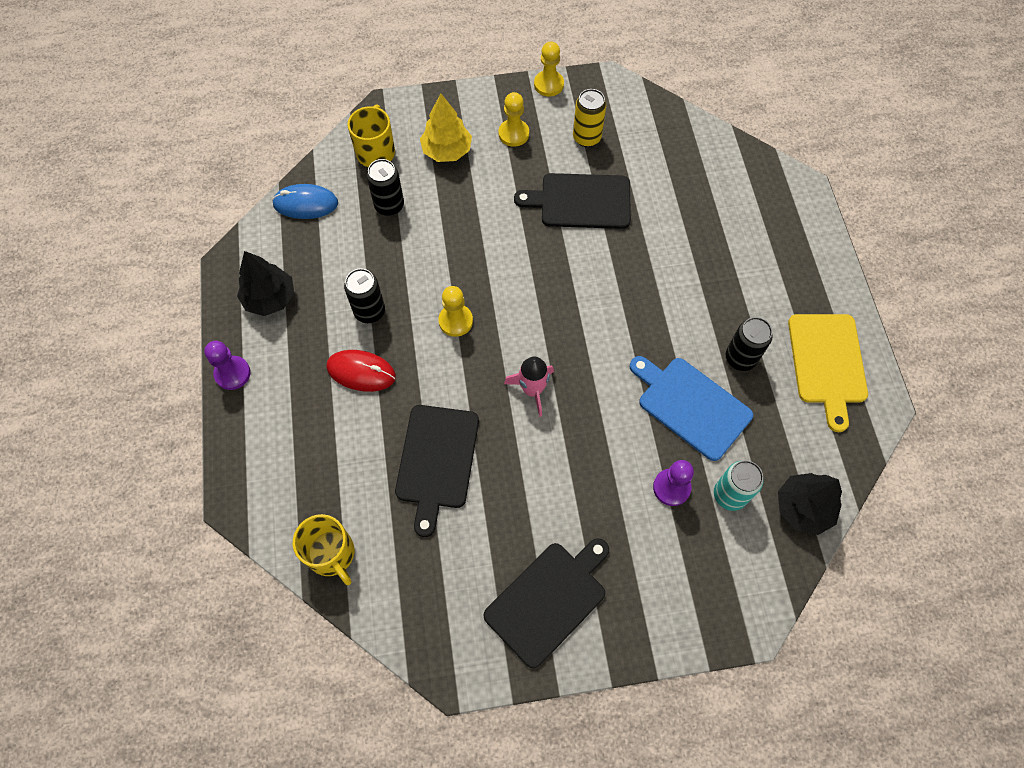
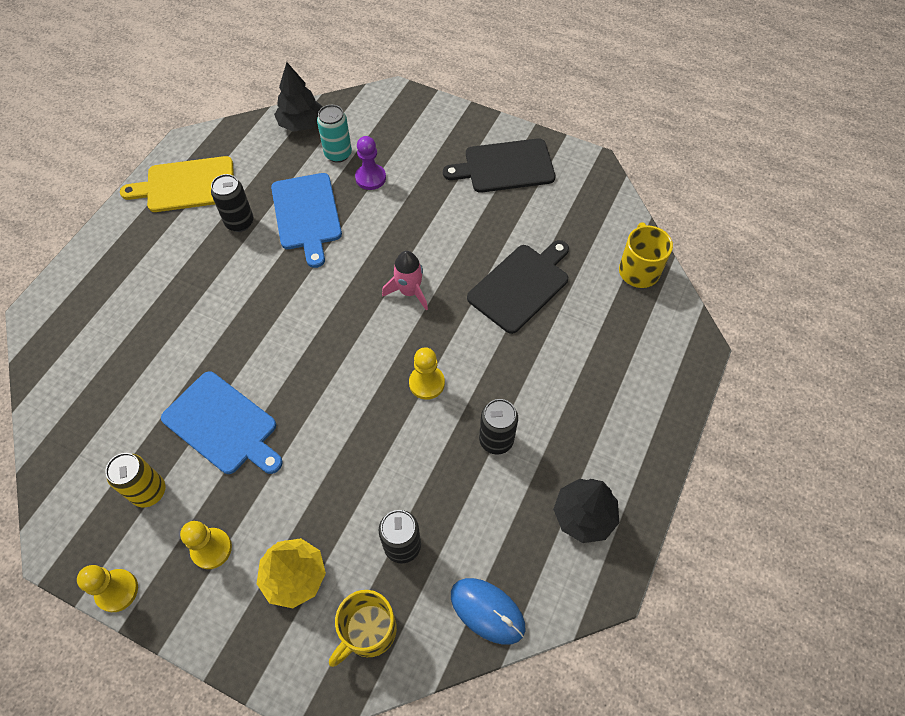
camera: 145 degrees left, 5 degrees down
purple pawn [204,341,251,390] -> none
red mouse [326,350,396,392] -> none
black cutting board [514,173,631,229] -> blue cutting board [161,371,283,474]
yellow cutting board [788,314,868,432] -> yellow cutting board turned 135 degrees counterclockwise [120,156,234,212]

